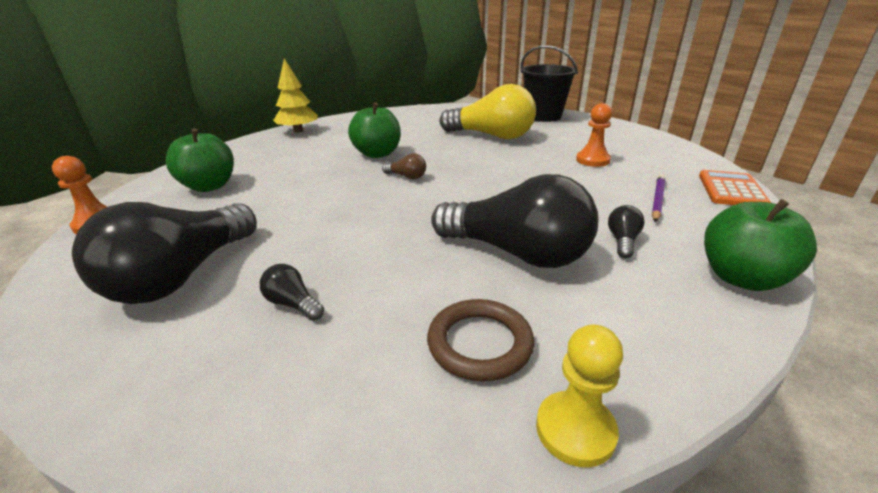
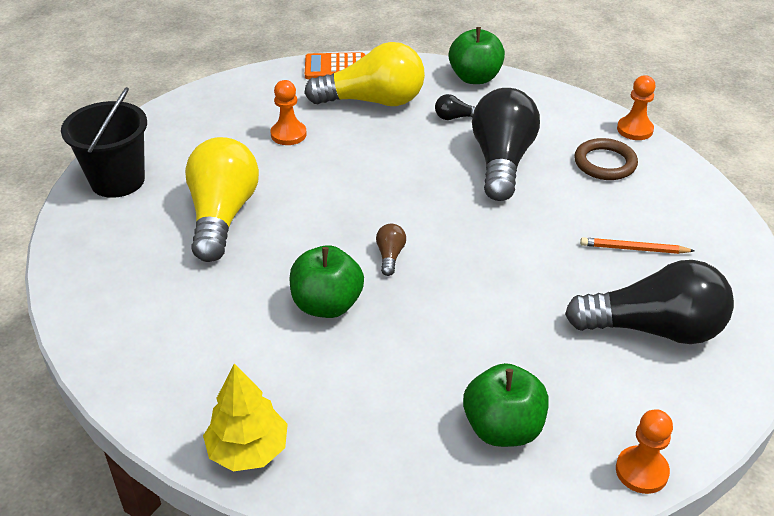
camera: 110 degrees left, 10 degrees up
black light bulb [260,264,324,321] -> orange pencil [580,237,695,254]
yellow pawn [536,325,623,468] -> orange pawn [617,75,656,140]
purple pencil [652,175,665,222] -> yellow light bulb [304,42,425,106]

